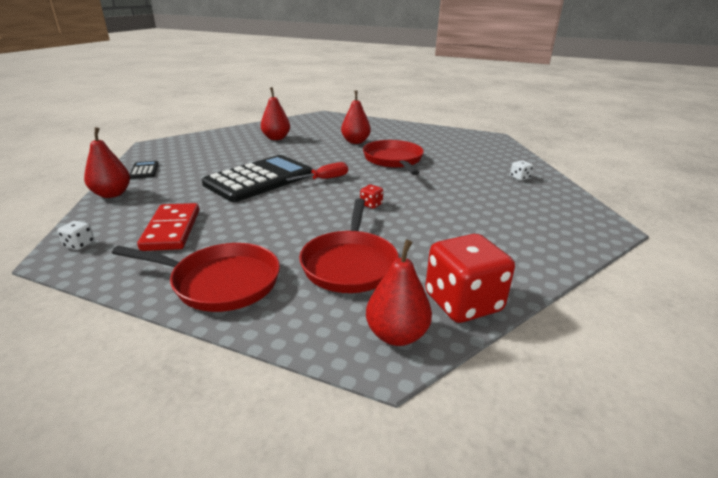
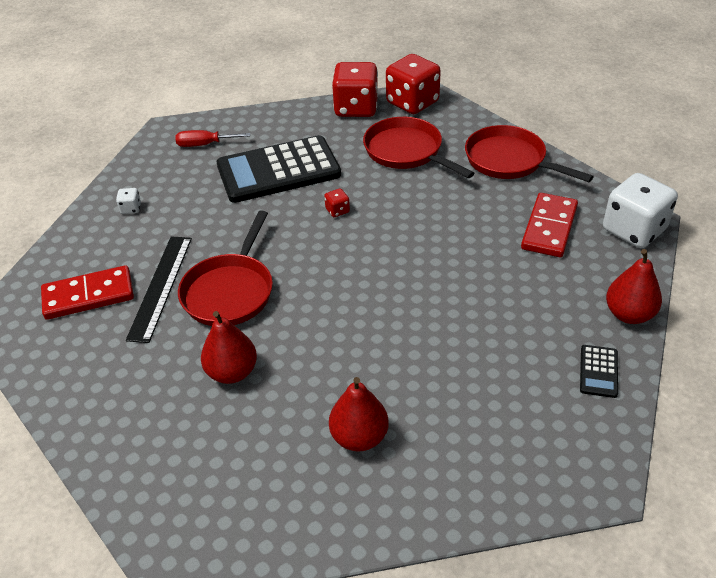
camera: 150 degrees left, 15 degrees up
white dice [58,221,94,250] -> white dice [603,173,678,248], size x2.41
black calculator [202,155,313,202] -> black calculator moved to [217,135,341,203]
red screwdriver [286,162,348,181] -> red screwdriver moved to [175,130,250,147]
red pan [299,198,399,293] -> red pan turned 75 degrees counterclockwise [363,117,474,178]
red pear [366,240,432,346] -> red dice [386,54,441,114]
none -> red domino [41,265,134,320]
none -> black ruler [126,236,192,343]

